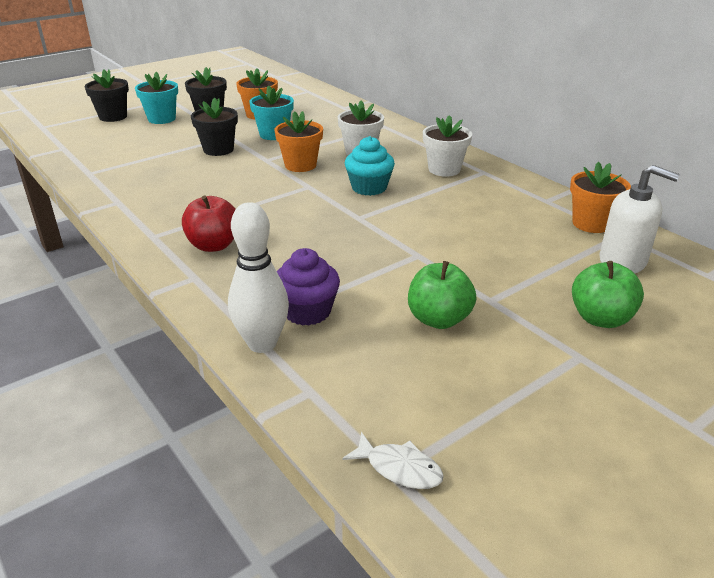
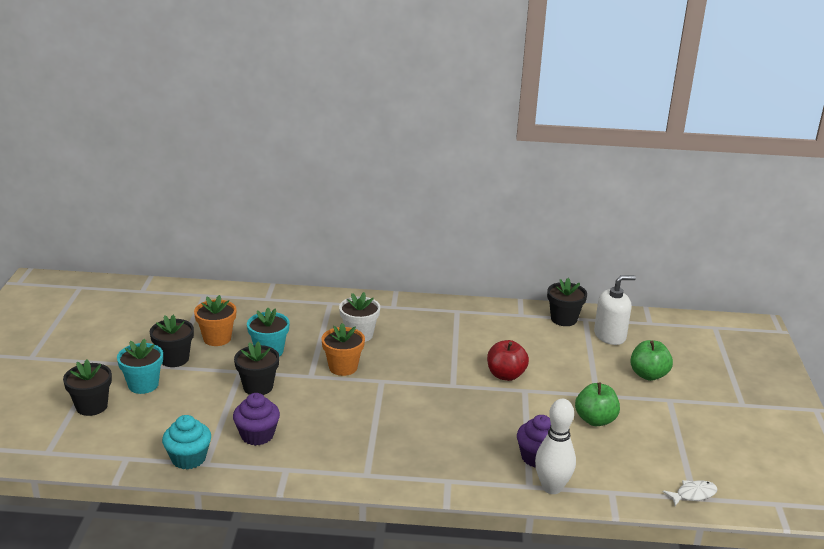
camera: 50 degrees left, 5 degrees down
red apple [182,195,236,252] -> red apple moved to [487,340,529,381]
turquoise cupcake [345,136,395,196] -> turquoise cupcake moved to [162,415,211,470]
white flower pot [423,115,472,177] -> none
orange flower pot [570,162,631,233] -> black flower pot [547,278,587,326]
none -> purple cupcake [233,393,280,446]

